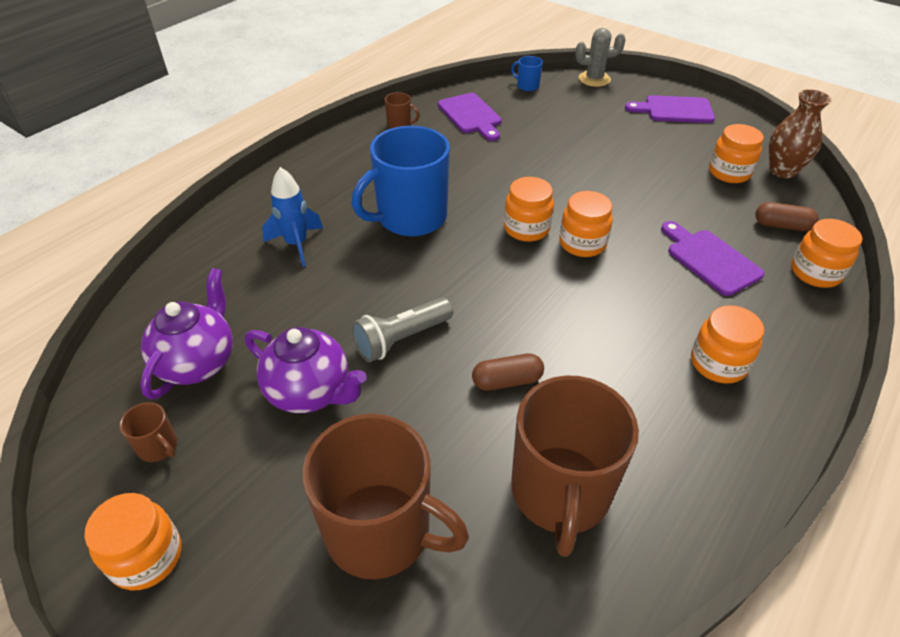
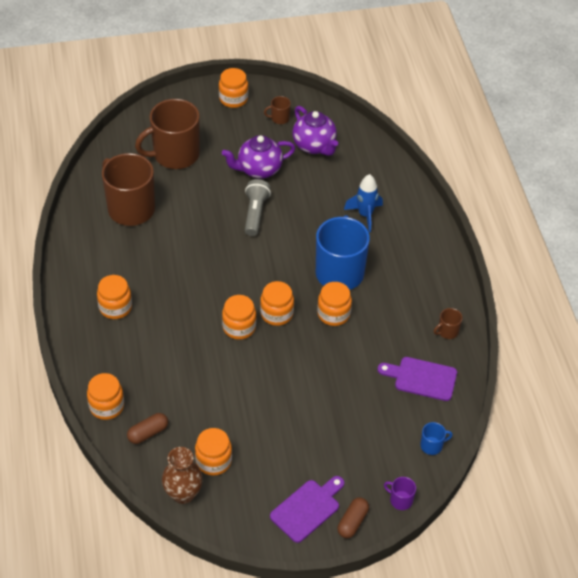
camera: 130 degrees right, 5 degrees up
brown capsule [472,353,544,391] -> brown capsule moved to [337,497,369,538]
grey cactus [575,28,626,87] -> purple mug [384,477,416,510]
purple cutting board [661,221,764,296] -> none
none -> orange jar [317,282,352,326]

